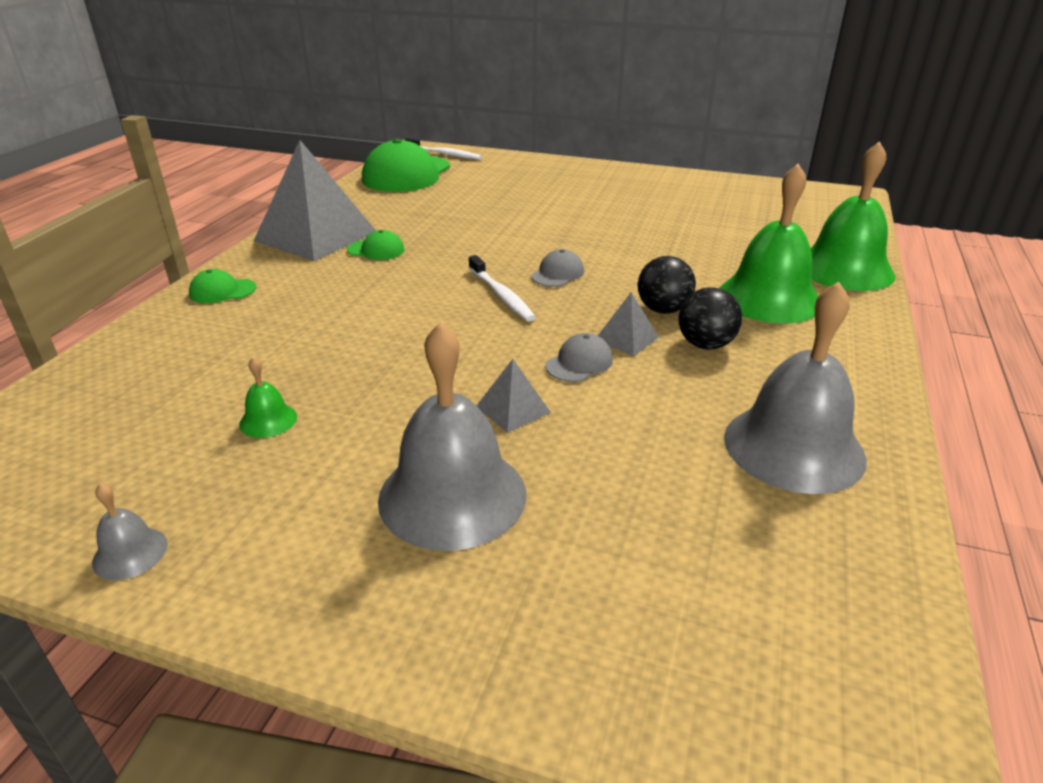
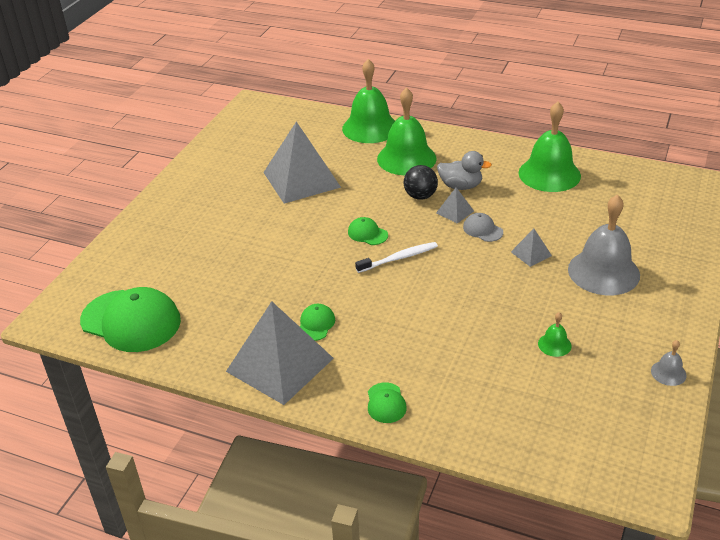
camera: 85 degrees left, 5 degrees up
white toothbrush [405,137,482,160] -> none
grey cap [531,249,584,287] -> green cap [348,217,388,245]
black ball [679,287,742,350] -> grey duck [437,151,492,190]
grey bell [724,281,867,494] -> green bell [519,102,581,192]
none -> grey pyramid [263,121,341,204]

